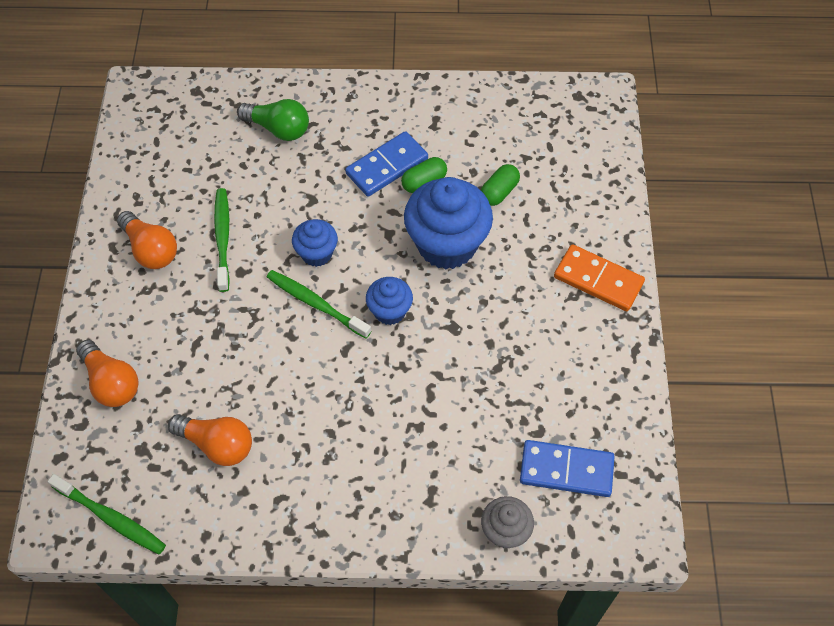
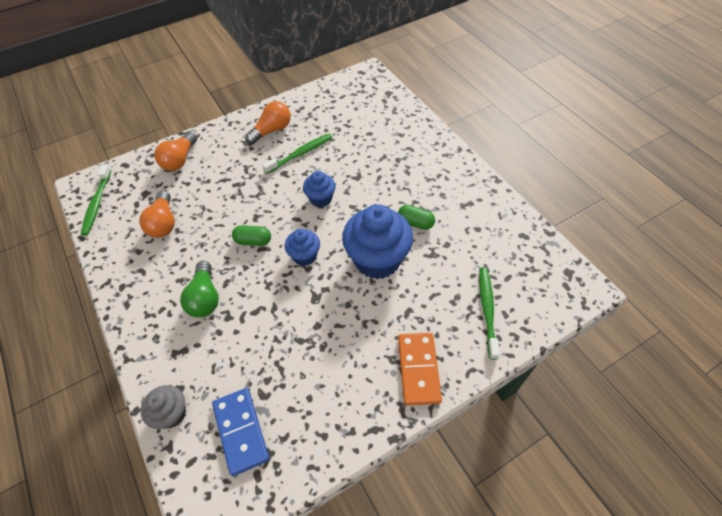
camera: 60 degrees right, 5 degrees down
orange light bulb [117,211,177,269] -> orange light bulb turned 150 degrees counterclockwise [245,101,291,144]
green light bulb [237,99,309,141] -> green light bulb moved to [180,261,219,318]
green toothbrush [267,270,371,339] -> green toothbrush moved to [479,267,500,360]
blue domino [345,131,428,197] -> none
green capsule [481,164,520,206] -> green capsule moved to [232,225,271,246]

